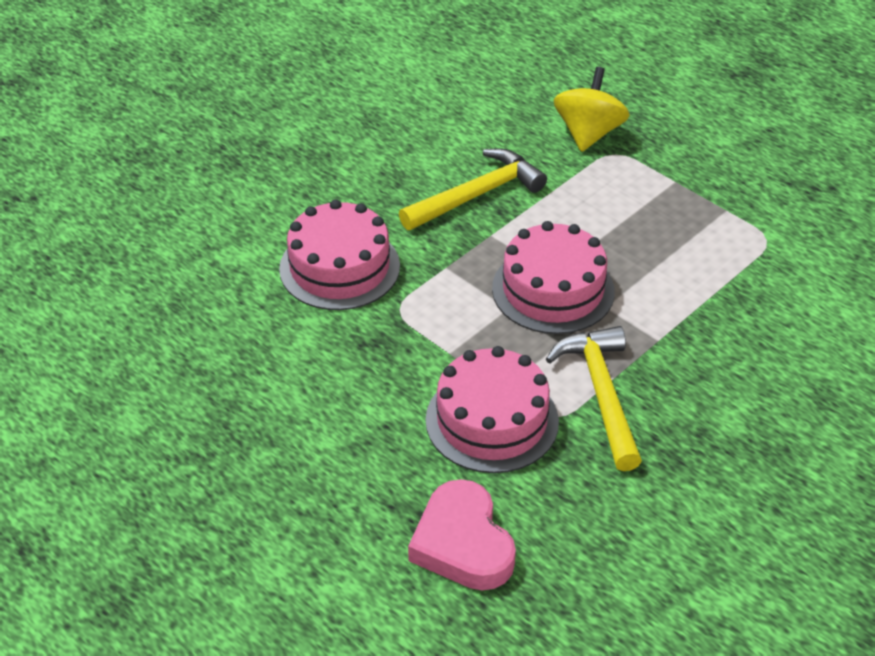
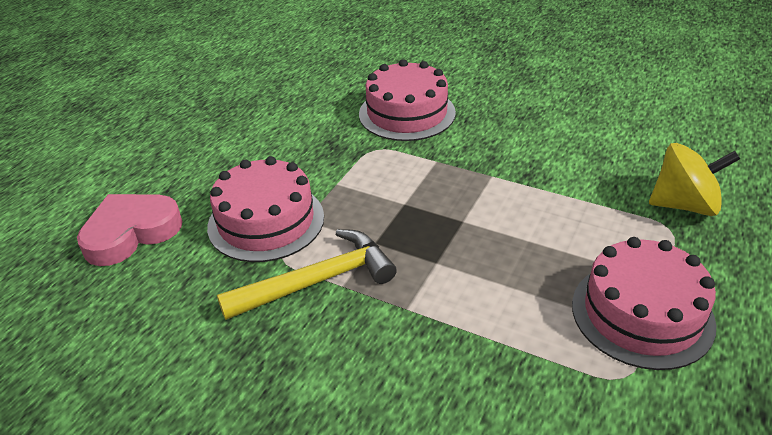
camera: 75 degrees right, 5 degrees down
yellow hammer [399,148,547,230] -> none
pink cake [492,221,615,334] -> pink cake moved to [572,237,716,370]

